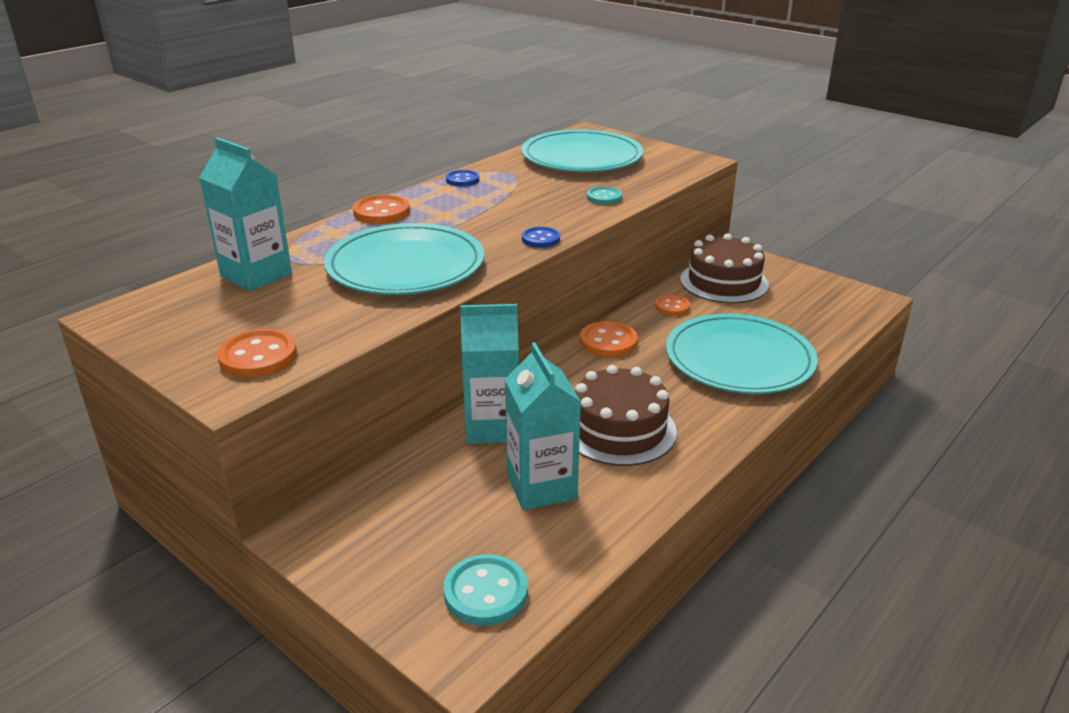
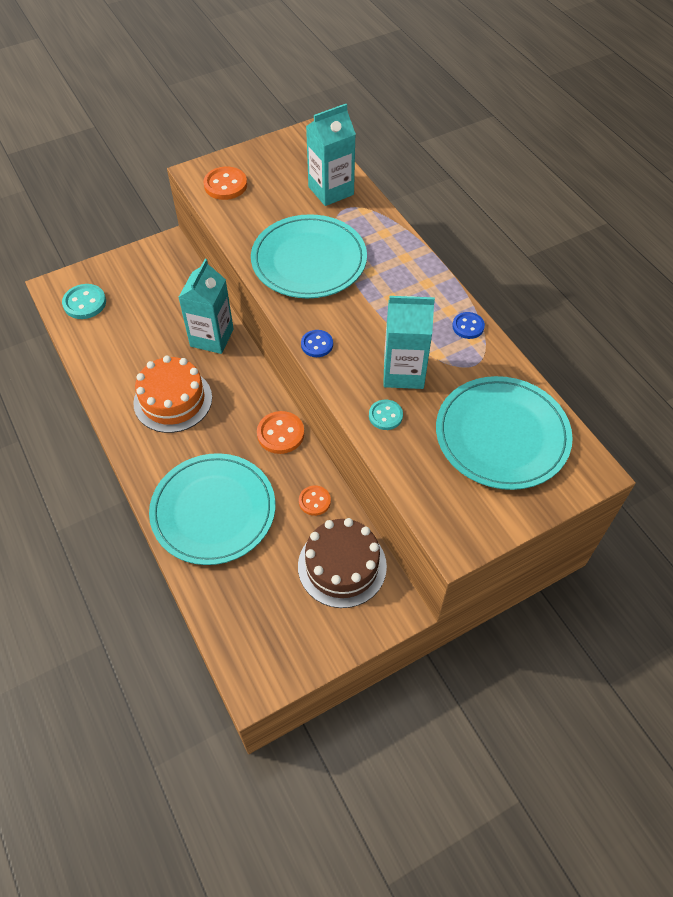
camera: 110 degrees right, 25 degrees up
orange button [353,195,410,224] -> none
turquoise carton [505,342,581,510] -> turquoise carton moved to [383,296,435,389]
brown cake [575,365,677,466] -> orange cake [133,356,212,433]

